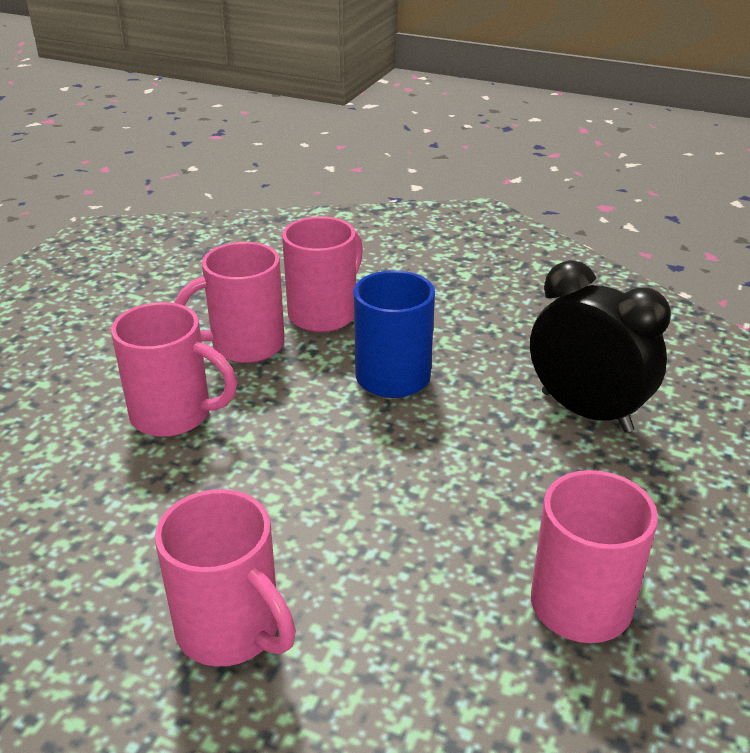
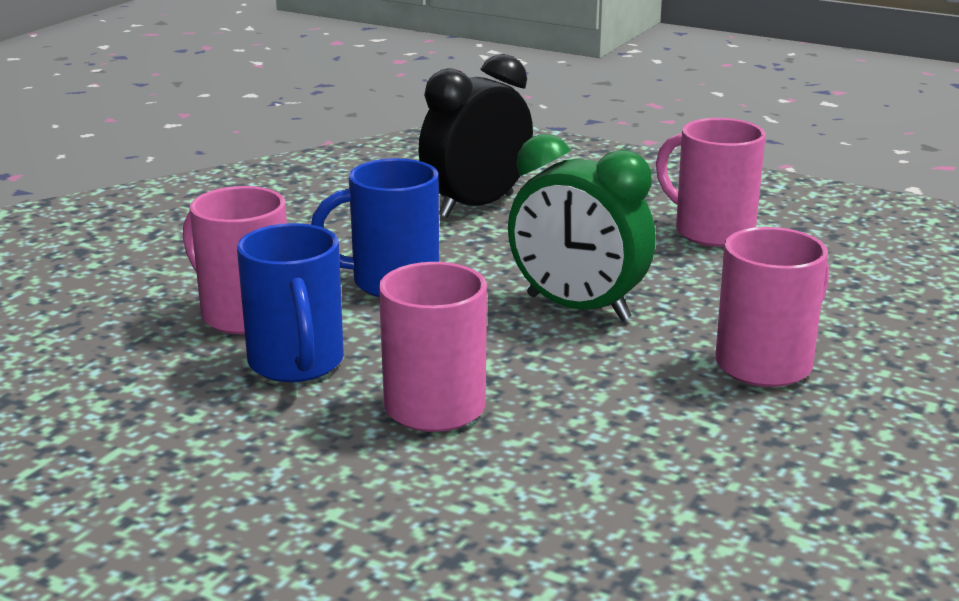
camera: 85 degrees left, 10 degrees down
pink mug [174,242,285,363] -> blue mug [237,223,344,382]
none -> green clock [508,134,656,321]

